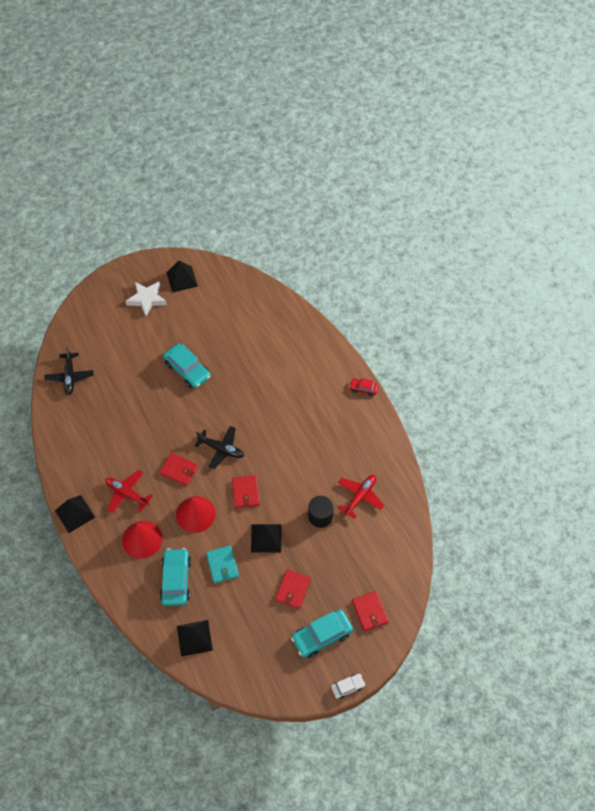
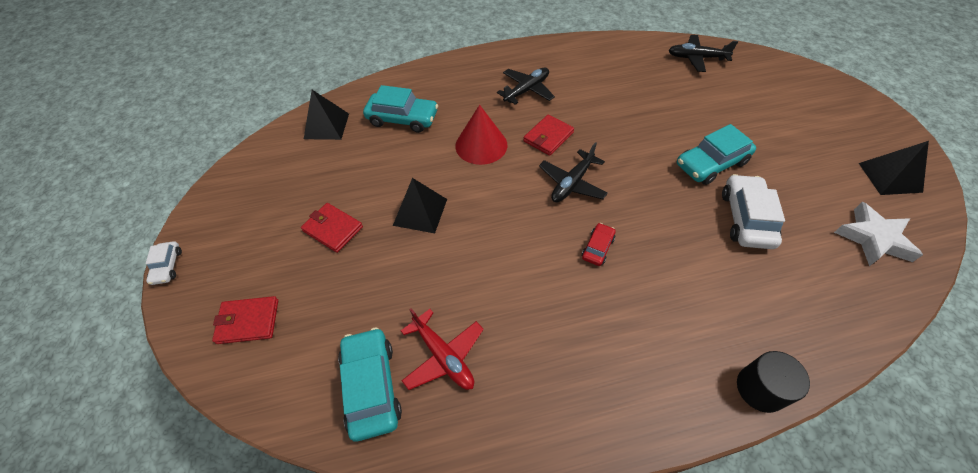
camera: 105 degrees right, 5 degrees down
black pyramid [55,495,95,533] -> none
red plane [105,470,153,513] -> black plane [497,67,555,105]
red cone [122,521,162,559] -> none
white star [126,282,167,317] -> white star moved to [834,202,923,266]
turquoise wallet [206,546,239,583] -> none
red wallet [232,475,260,508] -> none
turquoise car [291,609,353,658] -> turquoise car moved to [338,328,402,441]
black cylinder [308,496,334,528] -> black cylinder moved to [737,351,810,413]
red car [349,378,378,396] -> red car moved to [582,223,616,266]
none -> white car [722,174,785,249]

